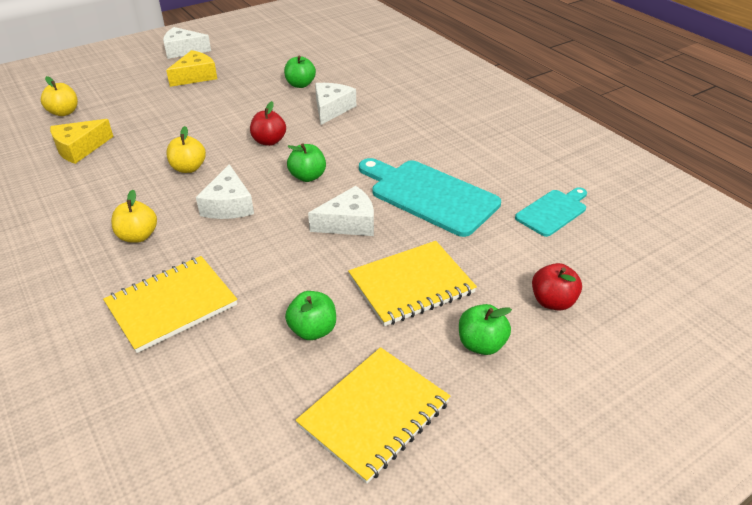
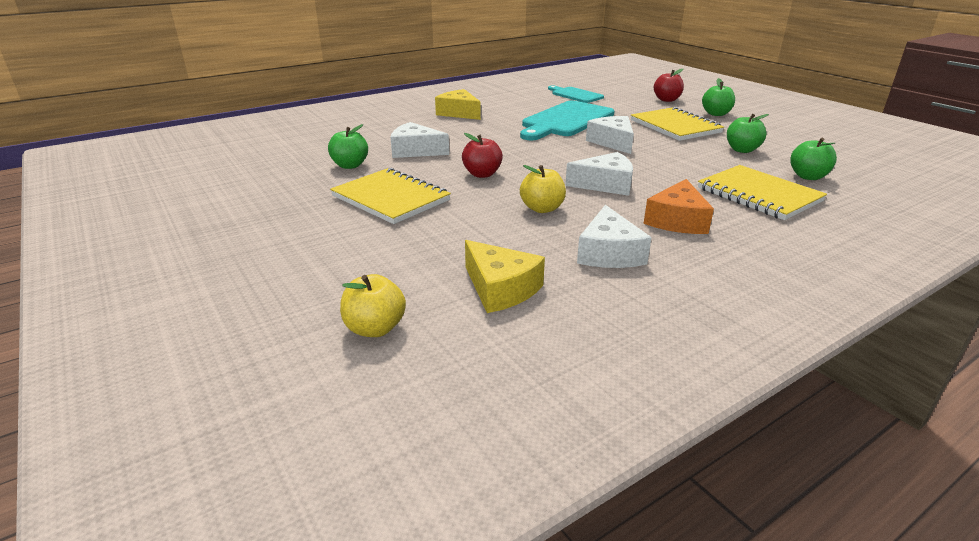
camera: 90 degrees left, 10 degrees down
yellow apple [111,190,157,243] -> orange cheese [644,179,714,234]
white cheese [163,27,211,59] -> white cheese moved to [577,205,652,268]
yellow cheese [166,50,217,87] -> yellow cheese moved to [435,89,481,120]
green apple [287,144,326,182] -> green apple moved to [790,138,837,180]
yellow notebook [296,347,450,484] -> yellow notebook moved to [330,168,451,224]

